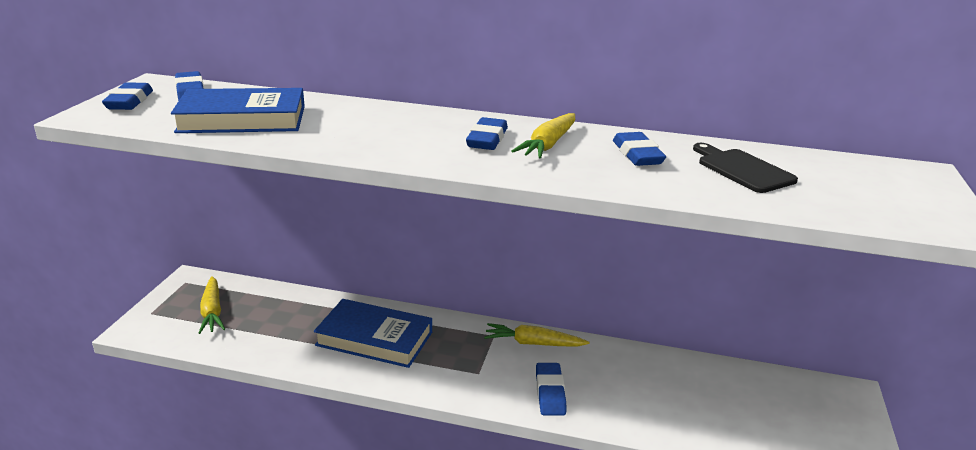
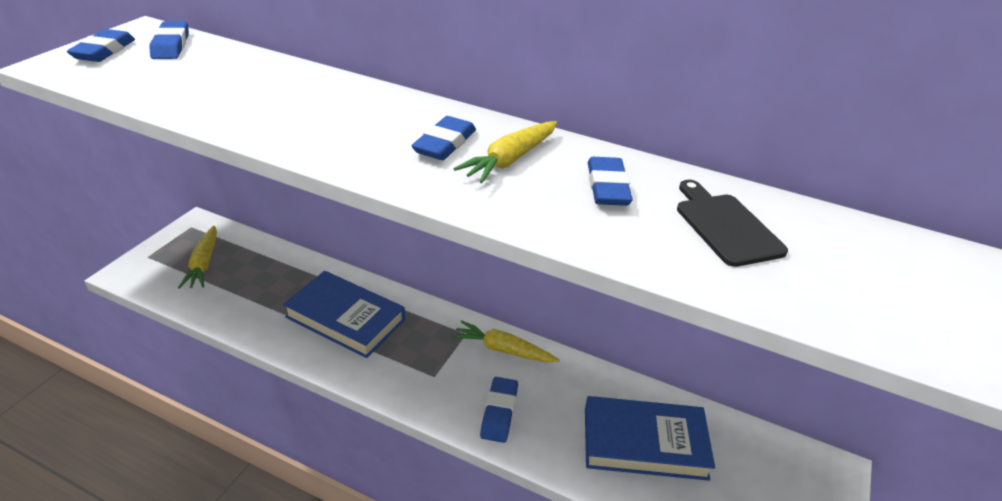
camera: 10 degrees right, 10 degrees up
blue book [171,88,305,133] -> blue book moved to [585,396,715,481]

